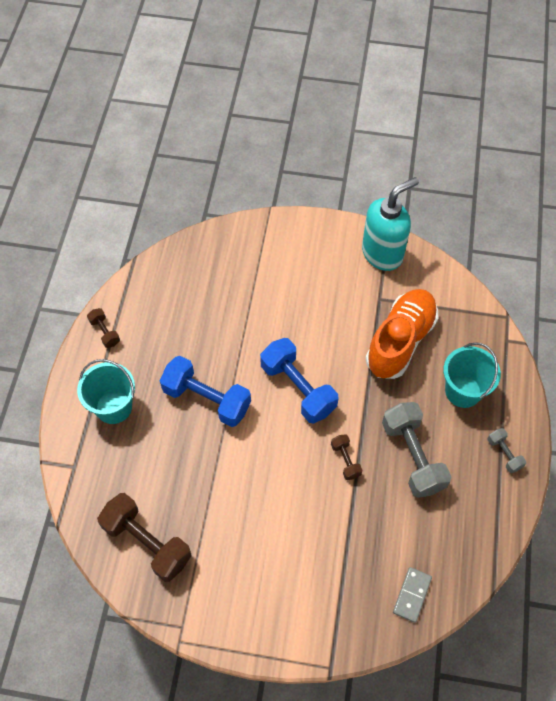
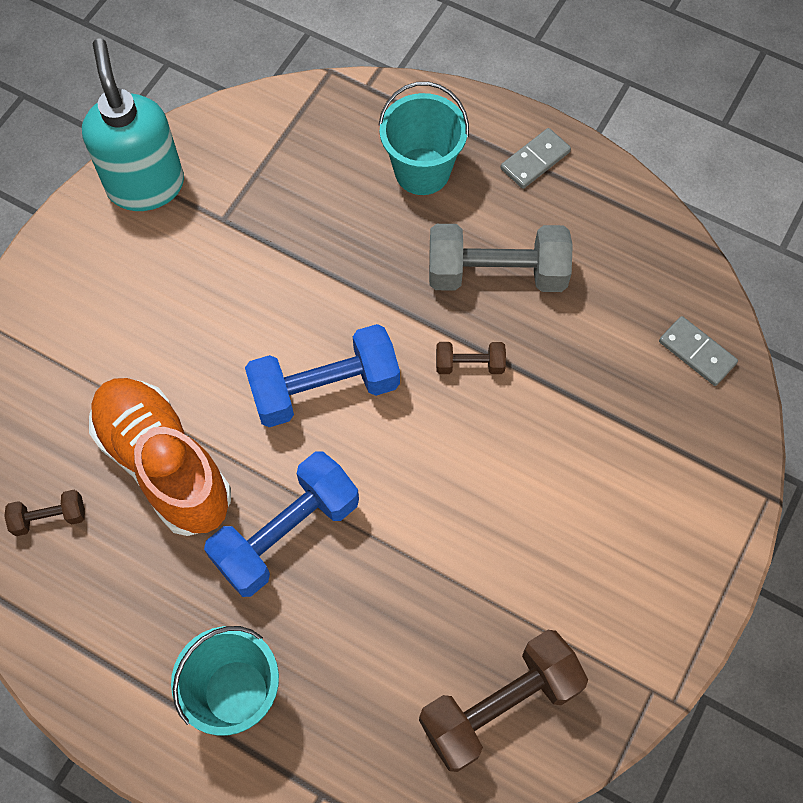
camera: 70 degrees left, 5 degrees up
brown dumbbell [87,308,120,348] -> brown dumbbell moved to [4,490,85,536]
orange shoe [366,289,438,379] -> orange shoe moved to [89,378,231,536]
grey dumbbell [487,428,526,473] -> grey domino [501,128,571,189]

